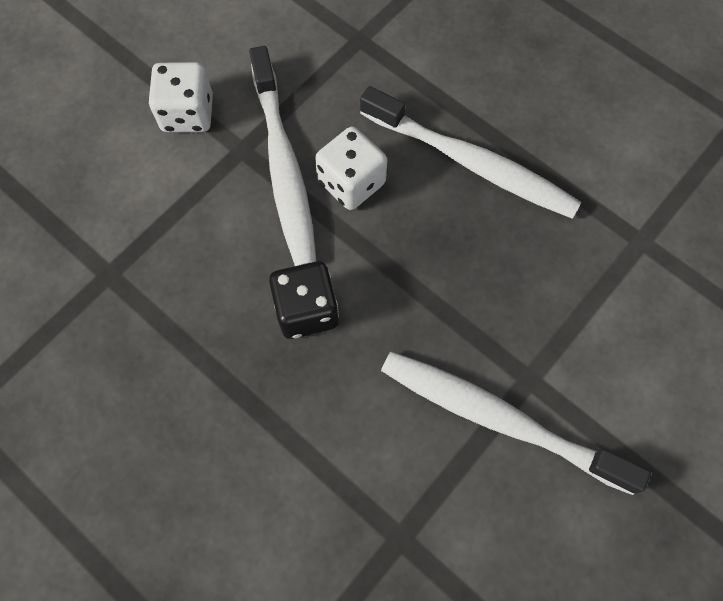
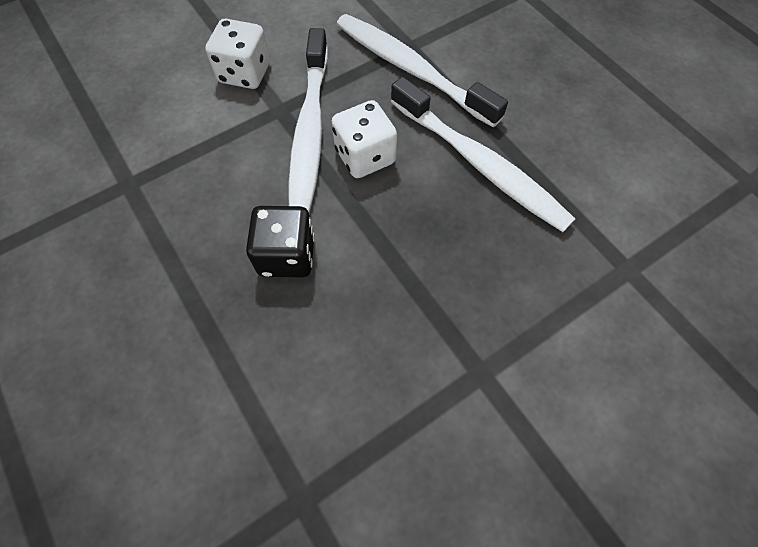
camera: 15 degrees right, 5 degrees down
white toothbrush [381,352,651,495] -> white toothbrush moved to [337,14,508,127]

